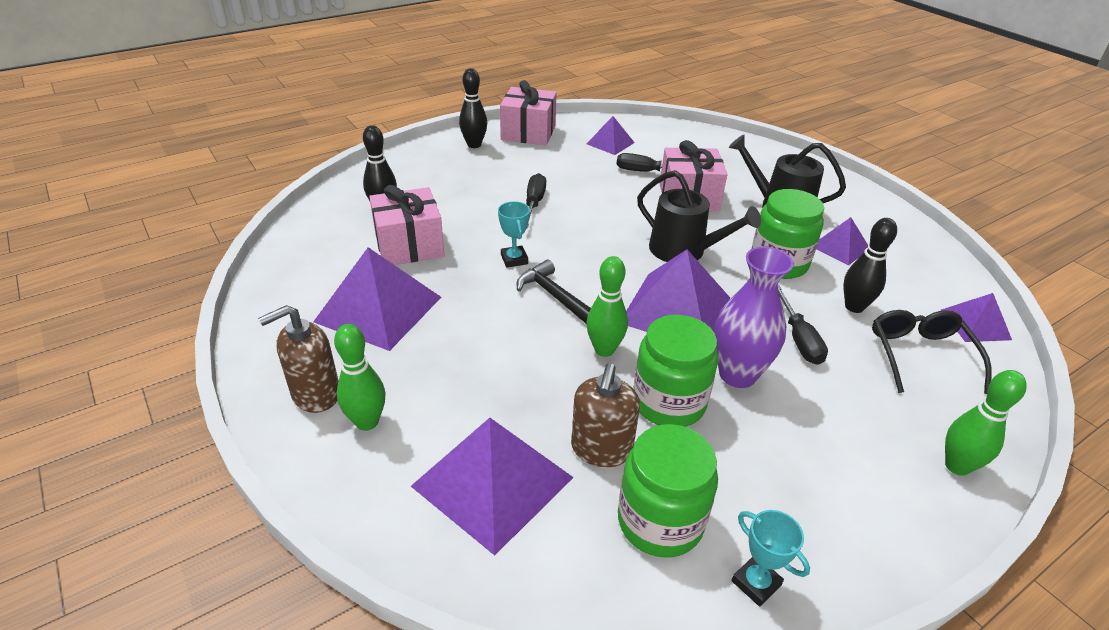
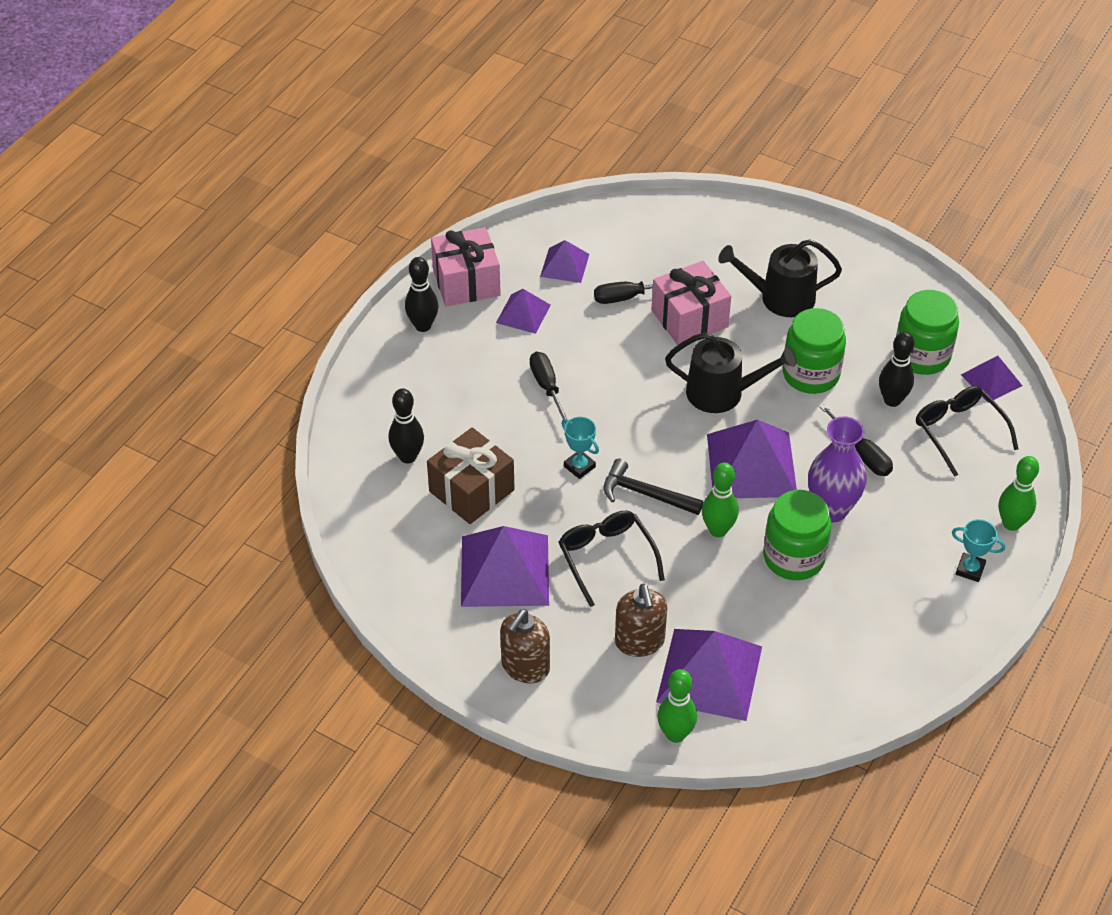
camera: 25 degrees left, 10 degrees up
green bowling pin [334,324,386,431] -> green bowling pin moved to [657,669,697,743]
pink gift [369,185,445,265] -> brown gift [427,427,515,524]
brown soap dispenser [571,363,640,467] -> brown soap dispenser moved to [615,584,667,657]
green jar [618,424,718,558] -> green jar moved to [896,290,959,375]
turquoise trophy [731,510,810,607] -> turquoise trophy moved to [952,519,1005,582]
purple pyramid [816,217,868,265] -> purple pyramid moved to [496,289,551,334]
none -> black glasses [559,511,665,607]

